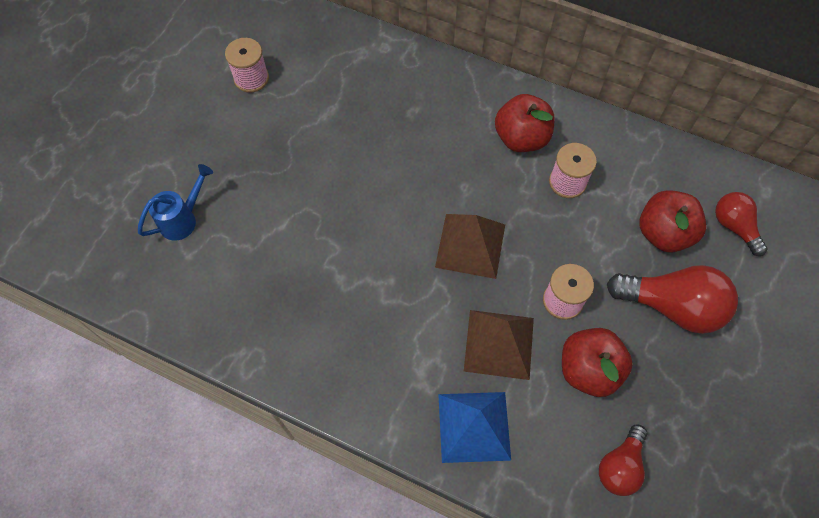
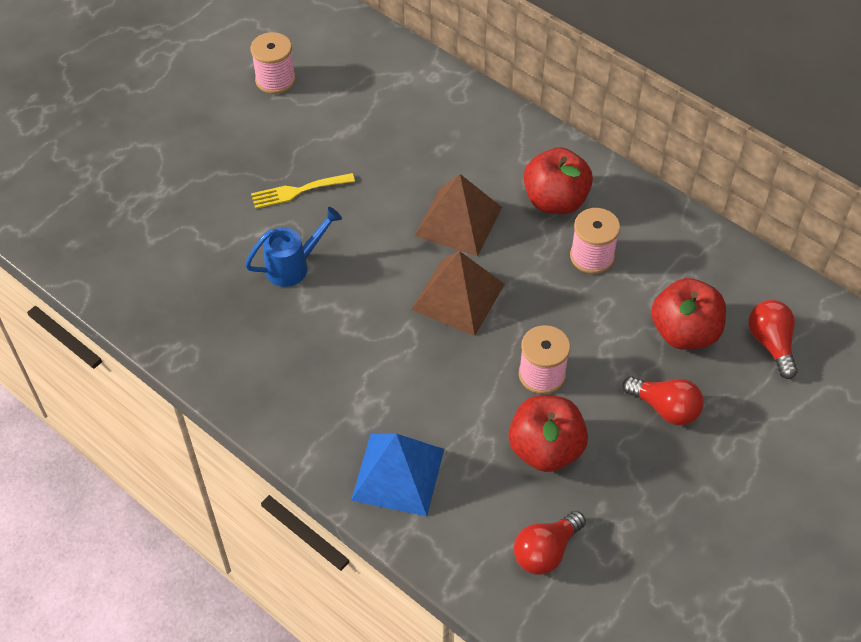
camera: 15 degrees right, 10 degrees down
blue watering can [138,164,213,241] -> blue watering can moved to [245,207,342,287]
brown pyramid [464,310,534,380] -> brown pyramid moved to [414,174,502,257]
red light bulb [607,265,738,334] -> red light bulb [623,376,704,425], size x0.60
none -> yellow fork [251,173,355,209]

